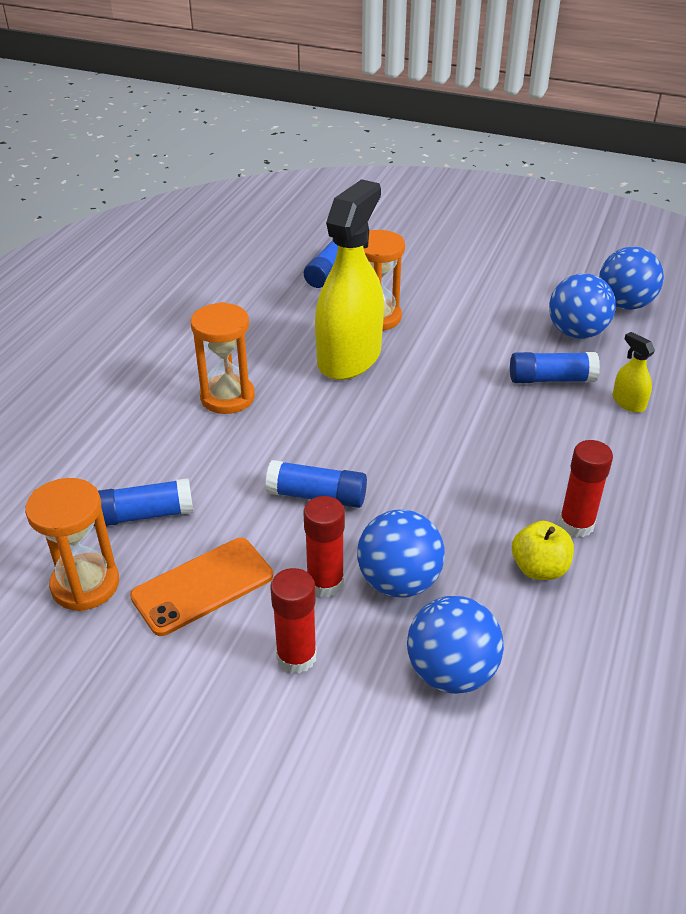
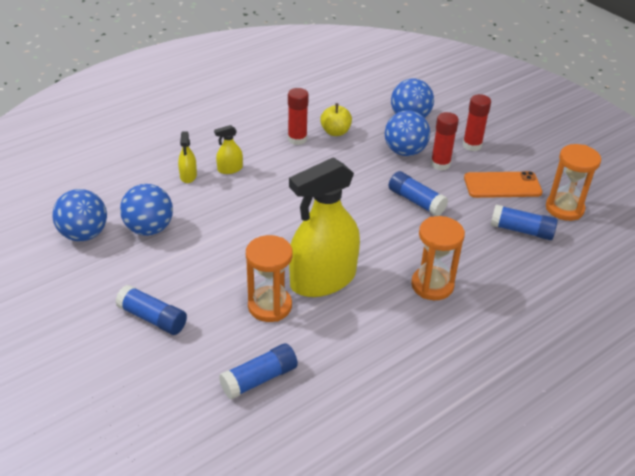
camera: 150 degrees left, 0 degrees up
blue glue stick [510,352,600,383] -> blue glue stick moved to [115,285,187,335]
none -> yellow spray bottle [214,125,243,174]

